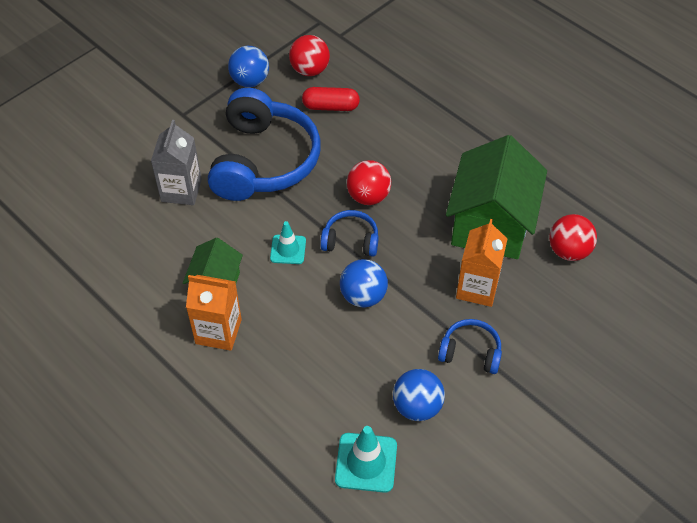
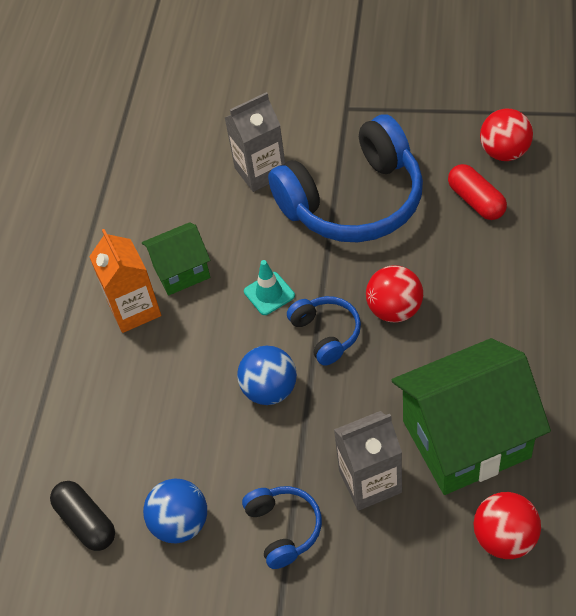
camera: 60 degrees right, 0 degrees up
blue ball [228,46,269,87] -> none
turquoise traffic cone [335,426,397,493] -> black capsule [50,481,115,551]
orange carton [456,219,507,307] -> grey carton [334,411,402,511]

